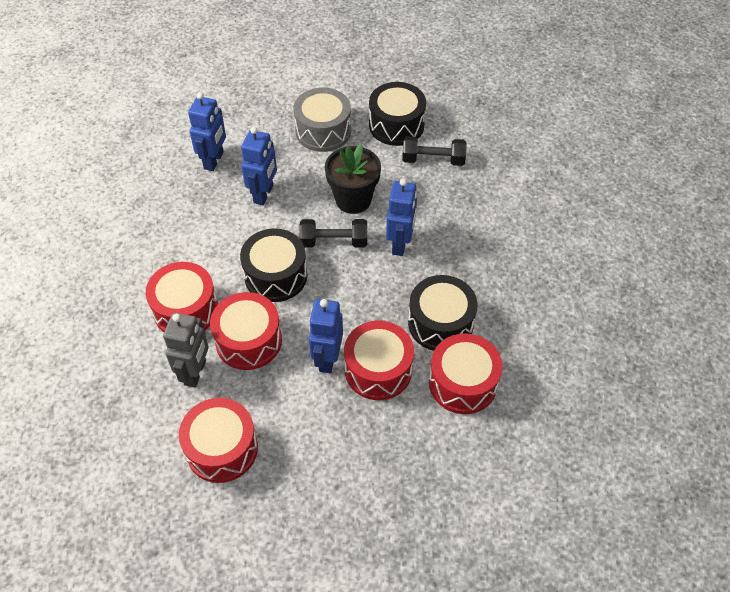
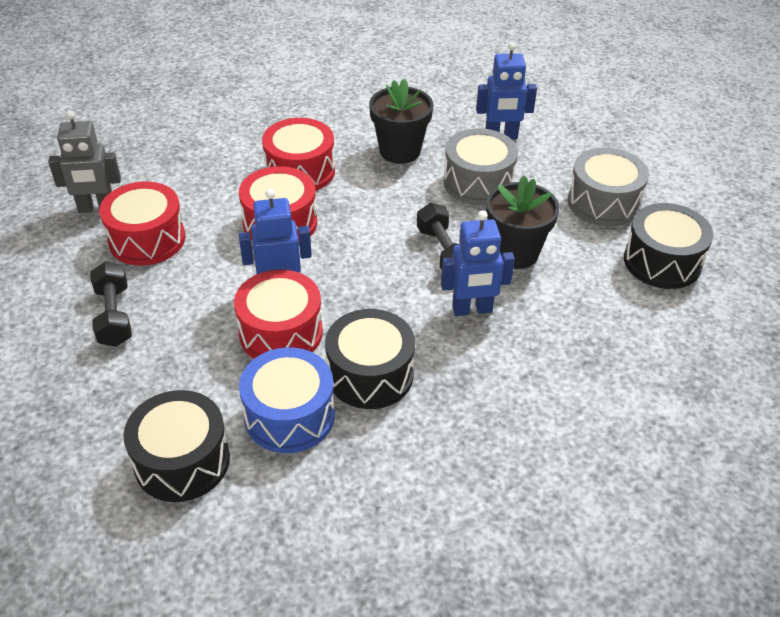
camera: 70 degrees right, 10 degrees down
grey robot [163,313,209,387] -> grey robot moved to [48,110,121,213]
black drum [240,228,307,302] -> black drum moved to [123,390,230,502]
blue robot [241,127,277,205] -> grey drum [444,128,518,205]
black dumbbell [402,136,467,166] -> black dumbbell moved to [90,262,132,347]
red drum [429,334,502,414] -> blue drum [239,347,335,453]
none -> black flower pot [369,78,433,164]

